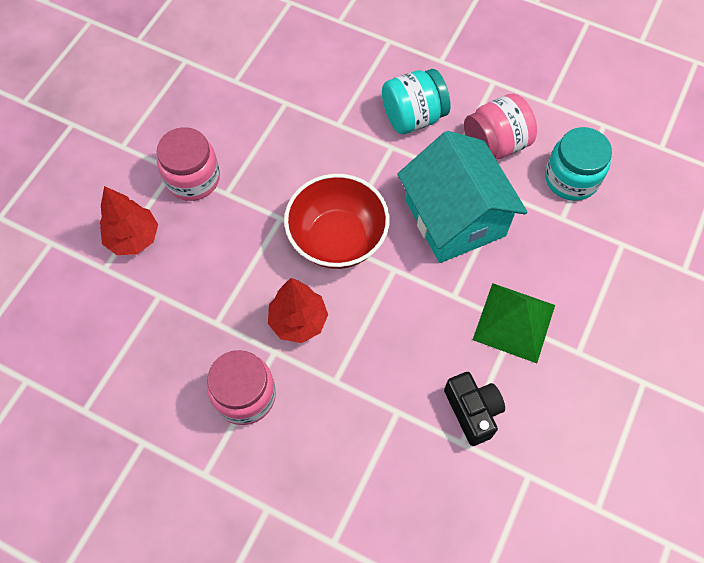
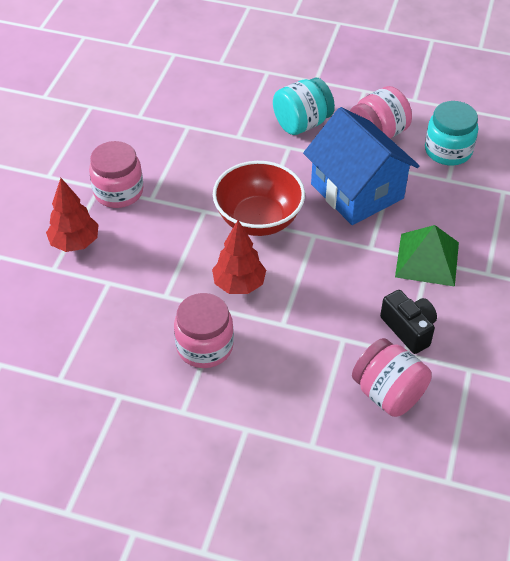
camera: 10 degrees left, 15 degrees down
turquoise house [397,131,528,263] -> blue house [303,107,419,225]
none -> pink jar [352,338,432,417]

